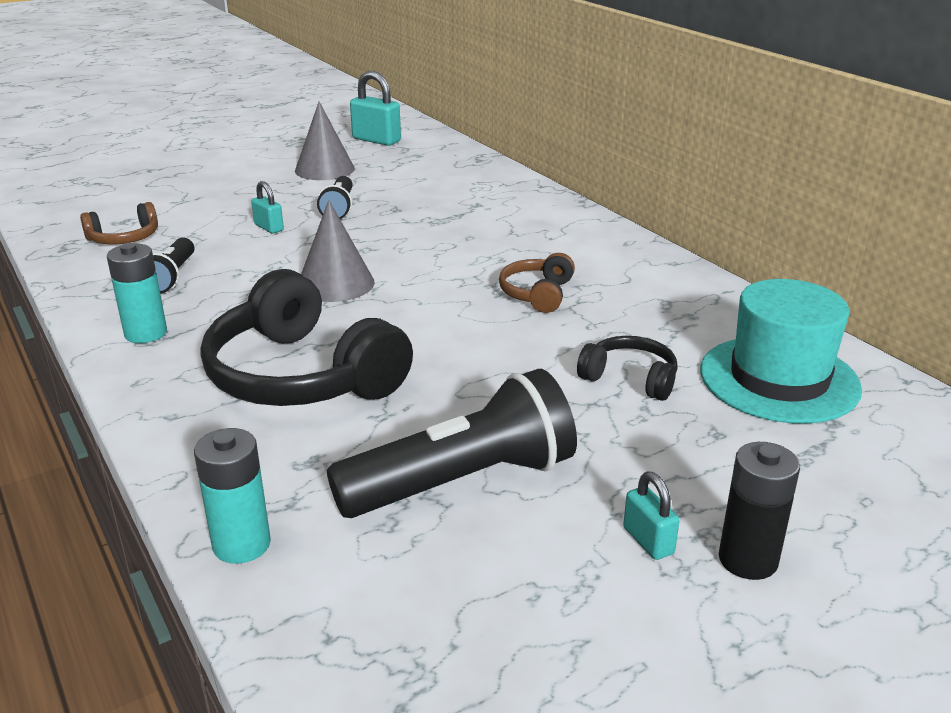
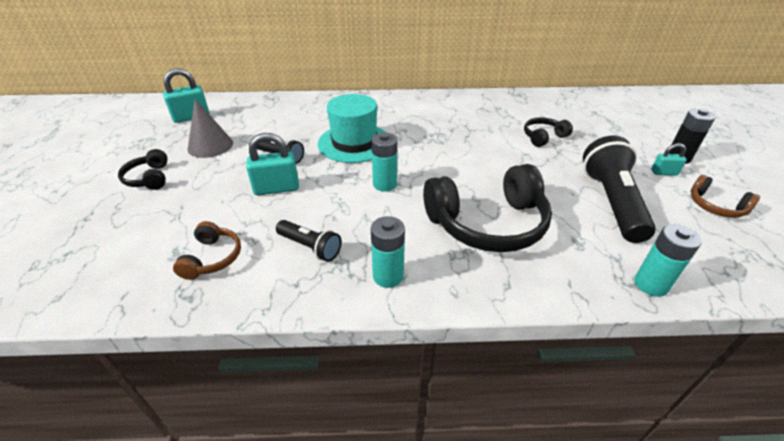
camera: 60 degrees left, 10 degrees up
turquoise padlock [251,181,284,233] -> turquoise padlock [246,133,299,195], size x1.76
grey cone [301,200,375,302] -> turquoise battery [371,133,397,192]
brown headphones [499,253,575,313] -> brown headphones moved to [691,175,760,218]
turquoise hat [700,279,862,424] -> turquoise hat moved to [318,94,386,163]
none -> black headphones [118,149,167,190]

